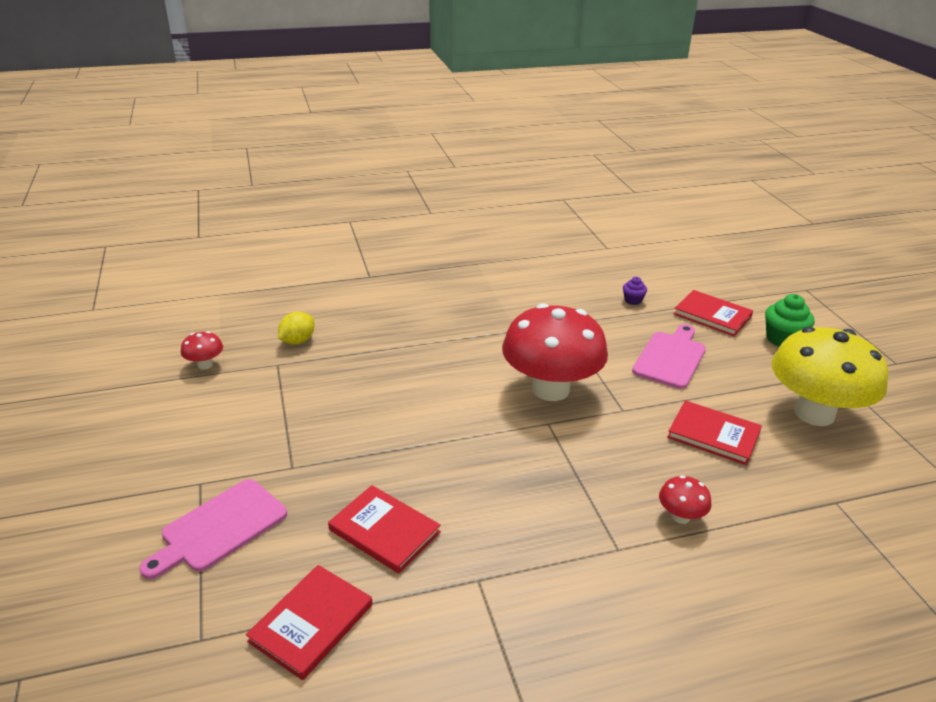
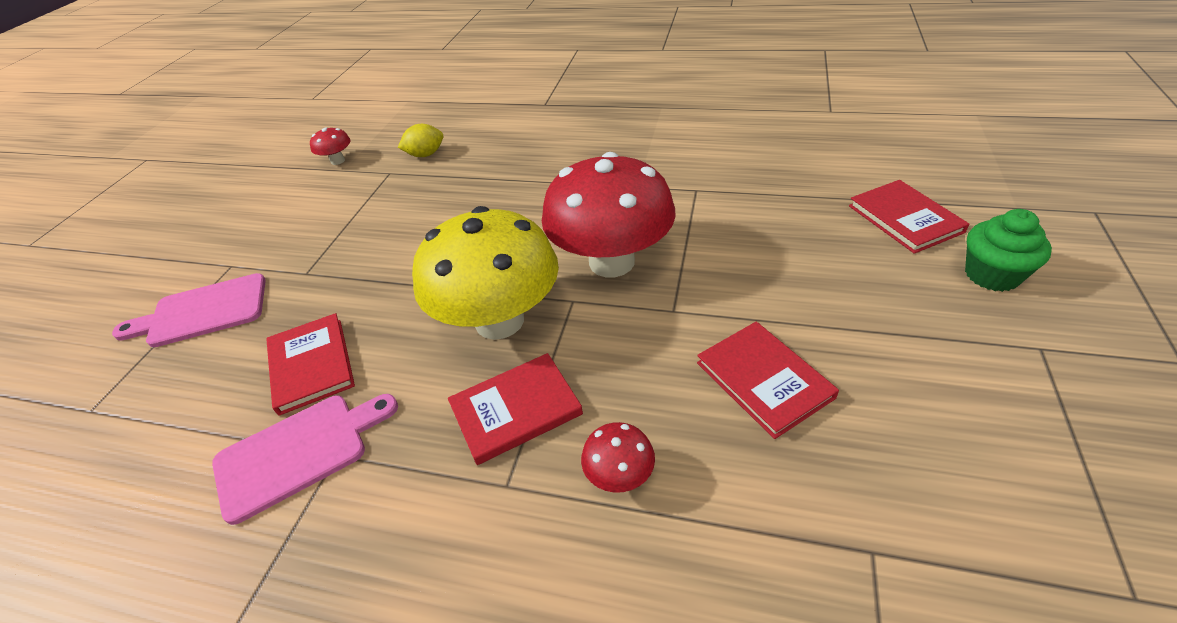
camera: 35 degrees right, 10 degrees up
red book [246,565,372,680] -> red book moved to [448,353,583,465]
purple cupcake [623,277,647,305] -> none
pink cutting board [632,324,706,389] -> pink cutting board moved to [212,394,398,525]
yellow mushroom [772,327,888,426] -> yellow mushroom moved to [412,206,559,340]

